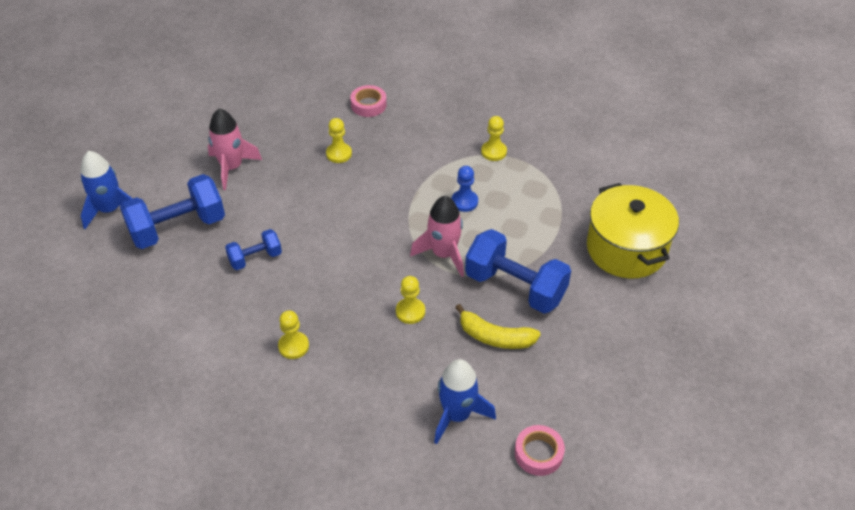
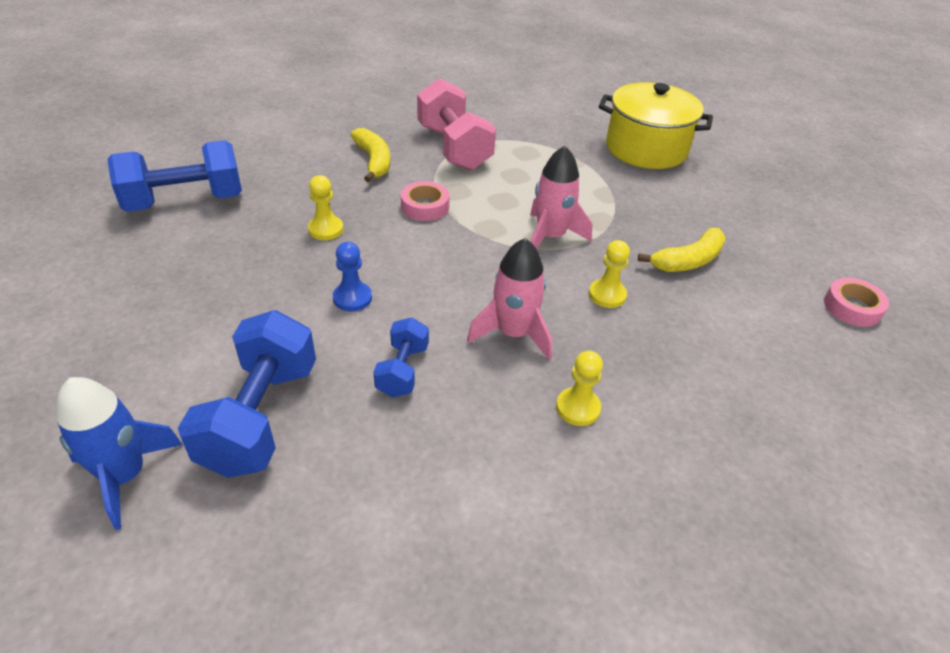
camera: 55 degrees left, 5 degrees down
pink rocket [208,108,262,190] -> pink rocket moved to [467,238,552,360]
pink tape [350,85,387,117] -> pink tape moved to [401,181,450,221]
blue rocket [434,359,496,444] -> none
blue pawn [452,166,478,212] -> blue pawn moved to [333,242,372,312]
blue dumbbell [465,229,571,314] -> blue dumbbell moved to [107,140,242,212]
yellow pawn [481,116,507,161] -> pink dumbbell [417,78,496,170]
none -> yellow banana [351,128,390,182]

